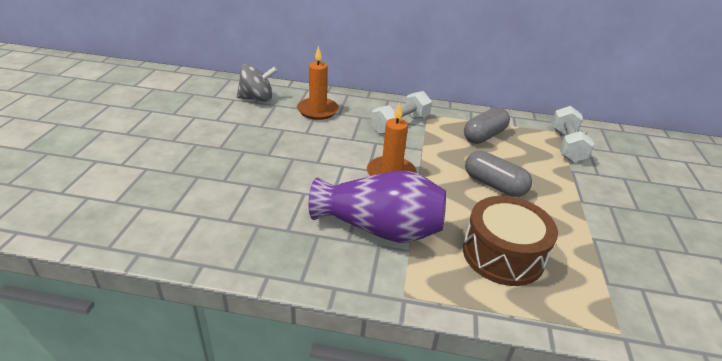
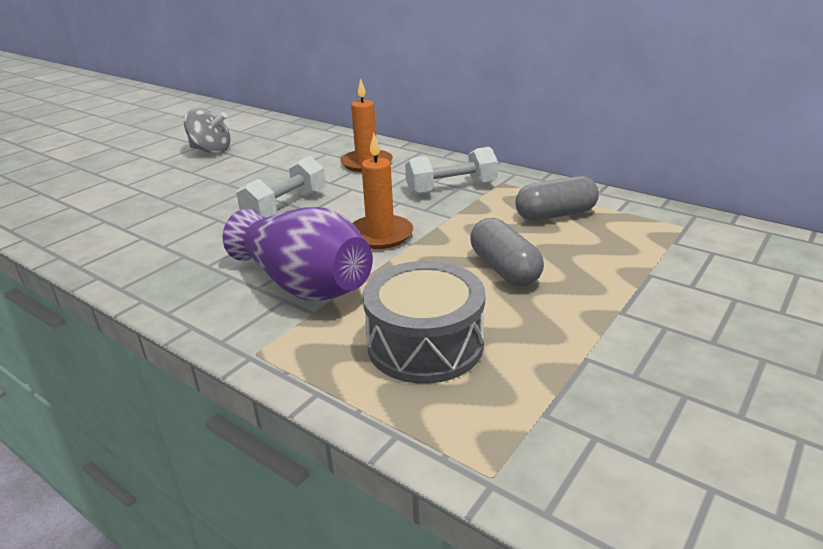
camera: 30 degrees right, 5 degrees down
grey spinning top [236,64,277,102] -> grey spinning top moved to [184,108,231,154]
brown drum [463,196,558,286] -> grey drum [363,261,485,384]
white dumbbell [552,106,595,162] -> white dumbbell moved to [236,156,326,218]

